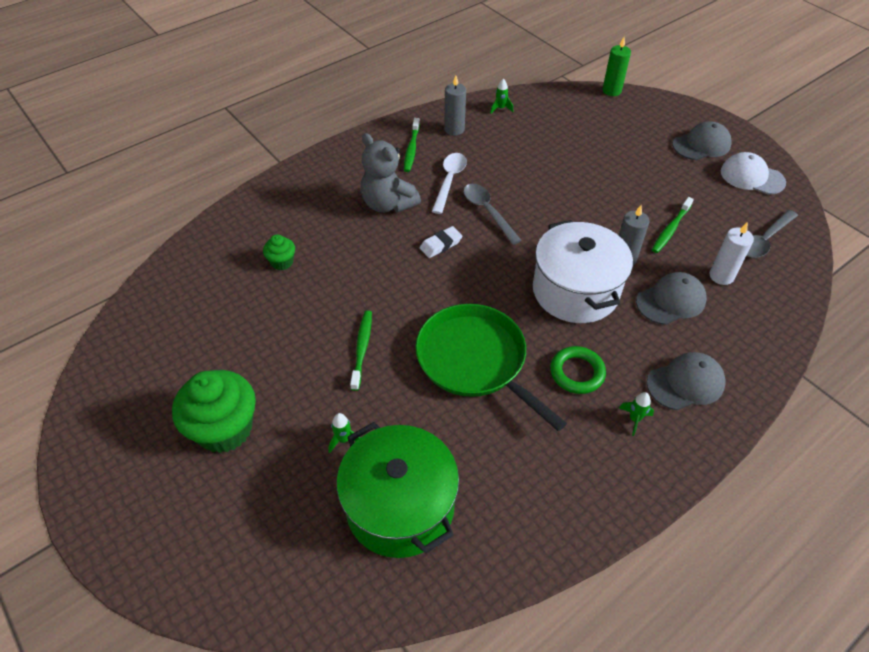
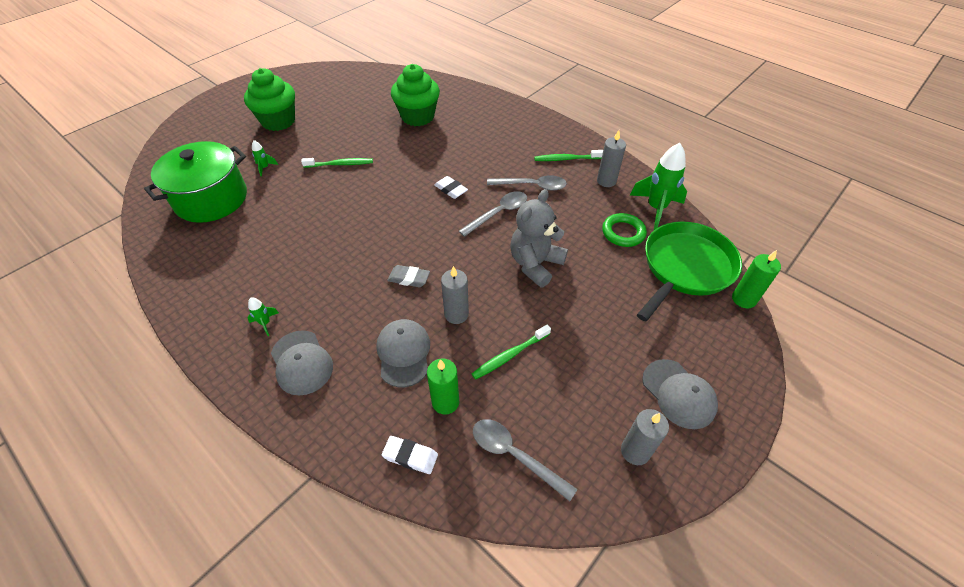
camera: 80 degrees right, 0 degrees up
green cupcake [263,234,295,270] -> green cupcake [391,64,440,126], size x2.07
grey teddy bear [361,133,421,213] -> grey teddy bear moved to [510,189,568,287]
green pan [415,304,567,431] -> green pan moved to [637,222,742,322]
white spoon [432,153,467,214] -> grey spoon [487,175,567,191]
green rocket [490,79,513,114] -> green rocket [630,143,687,230], size x2.20
white pot [533,220,633,323] -> grey eraser [387,265,430,287]
green ring [550,346,606,394] -> green ring moved to [602,213,647,247]
grey cap [636,272,707,325] -> grey cap turned 150 degrees counterclockwise [376,319,430,387]
green toothbrush [652,197,694,253] -> green toothbrush turned 60 degrees counterclockwise [472,325,551,380]
white candle [709,222,754,285] -> green candle [427,358,459,415]
white cap [721,152,786,195] -> grey candle [621,409,669,465]
none -> white eraser [382,436,438,474]

